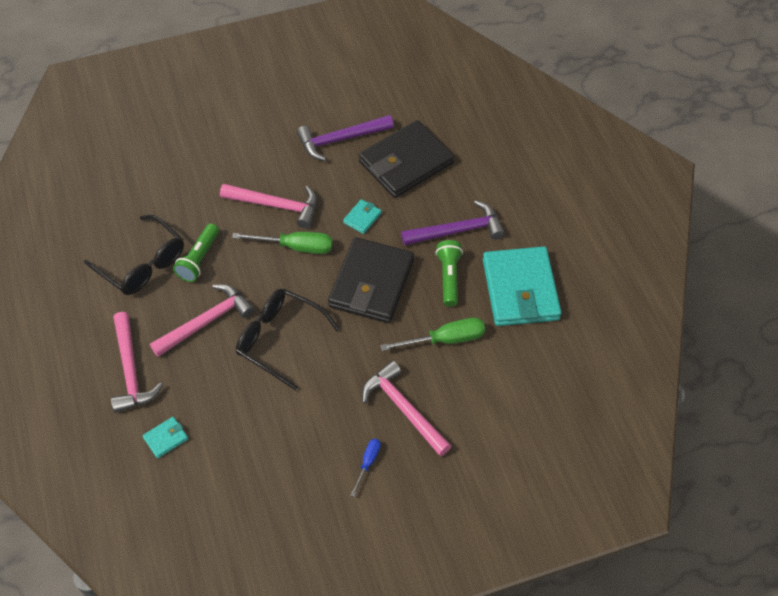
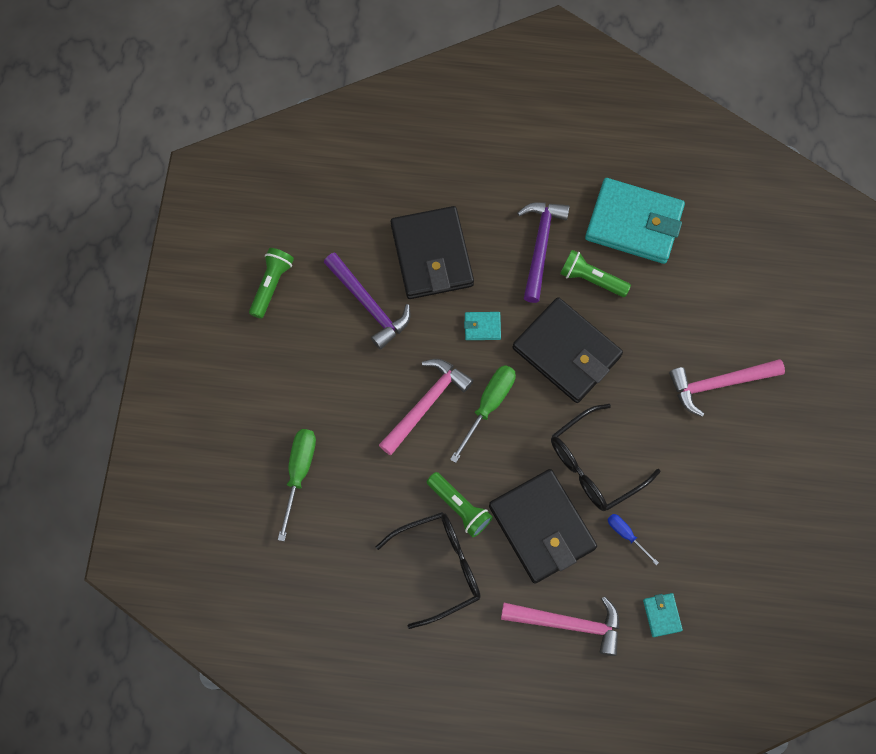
camera: 65 degrees left, 15 degrees up
pink hammer [150,284,254,357] -> black wallet [489,469,597,583]
purple hammer [297,115,394,161] -> purple hammer turned 45 degrees counterclockwise [324,252,410,349]
turquoise wallet [343,199,382,234] -> turquoise wallet turned 60 degrees counterclockwise [464,312,501,340]
blue screwdriver [350,439,381,497] -> blue screwdriver moved to [608,514,659,565]
green screwdriver [380,318,485,351] -> green screwdriver moved to [278,429,316,541]
none -> green flashlight [249,248,294,319]

